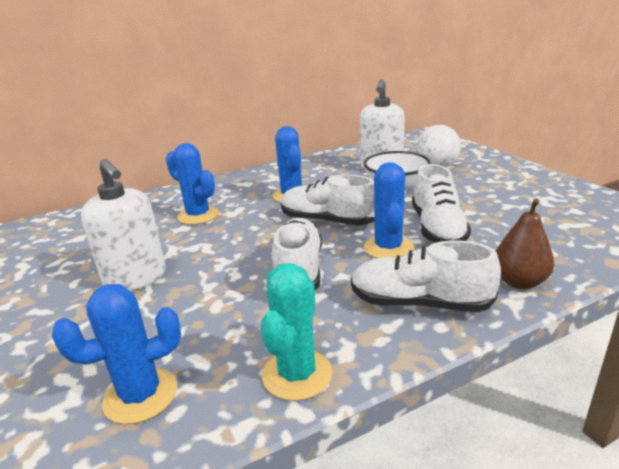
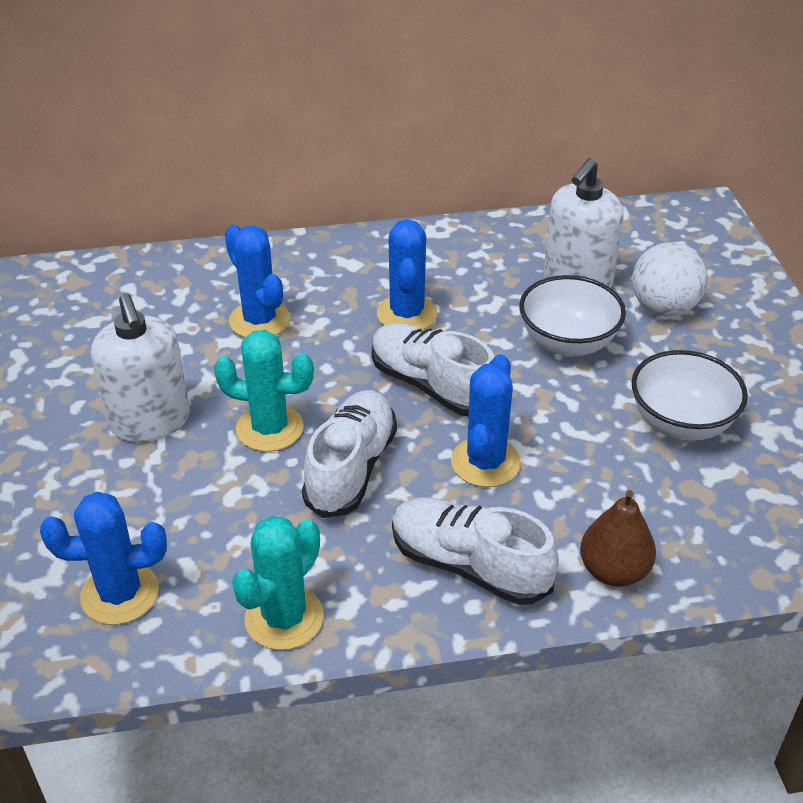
camera: 15 degrees right, 15 degrees up
white shoe [412,164,471,243] -> none
none -> turquoise cactus [214,330,314,452]
none -> white bowl [631,350,748,441]

